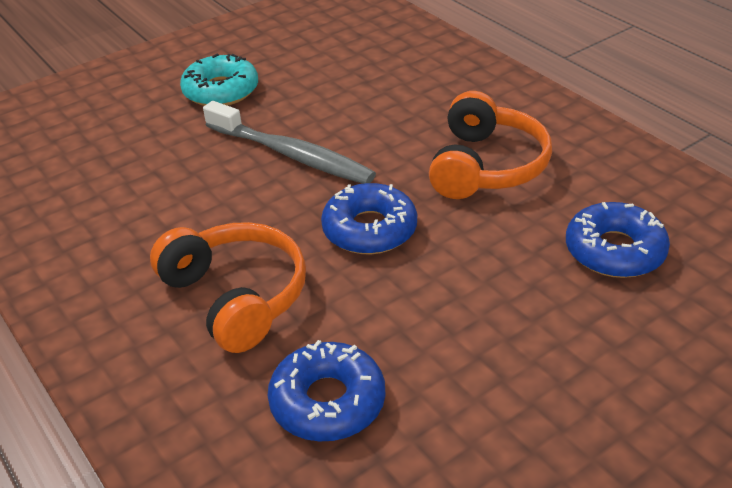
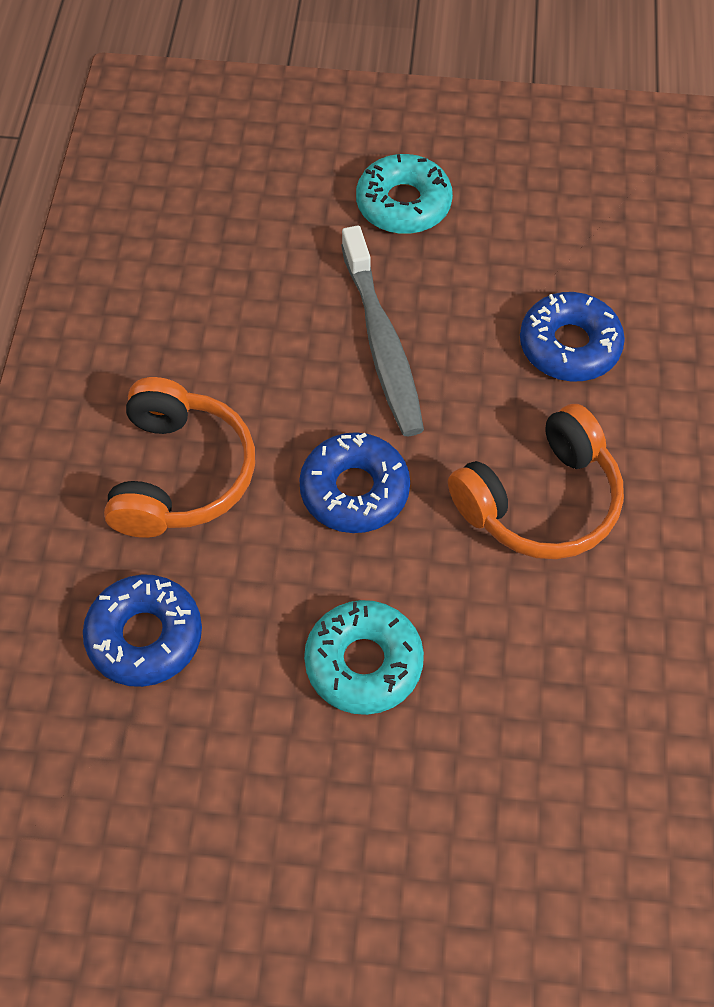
camera: 40 degrees right, 20 degrees up
blue donut [566,202,670,278] -> blue donut moved to [520,292,625,381]
none -> turquoise donut [304,600,424,715]

